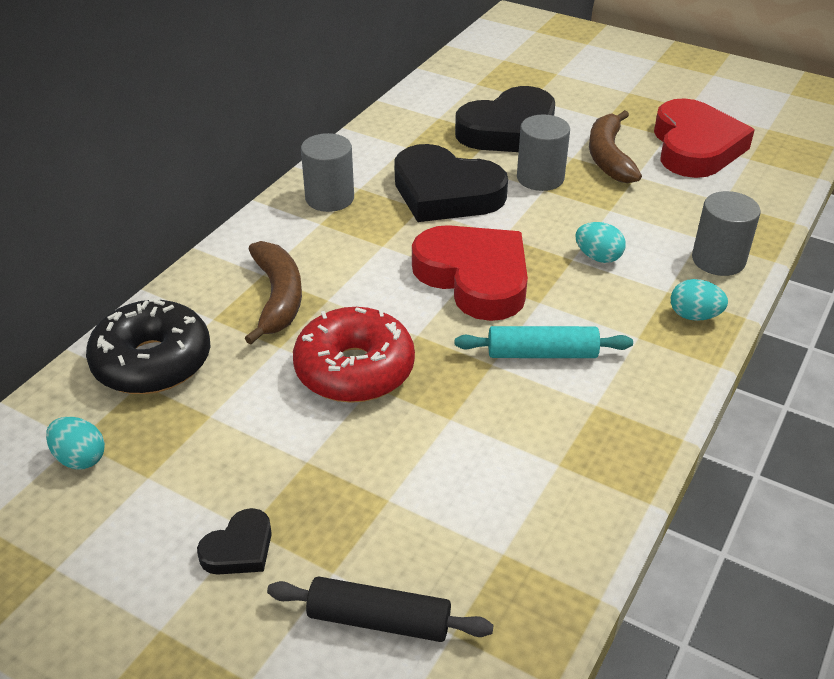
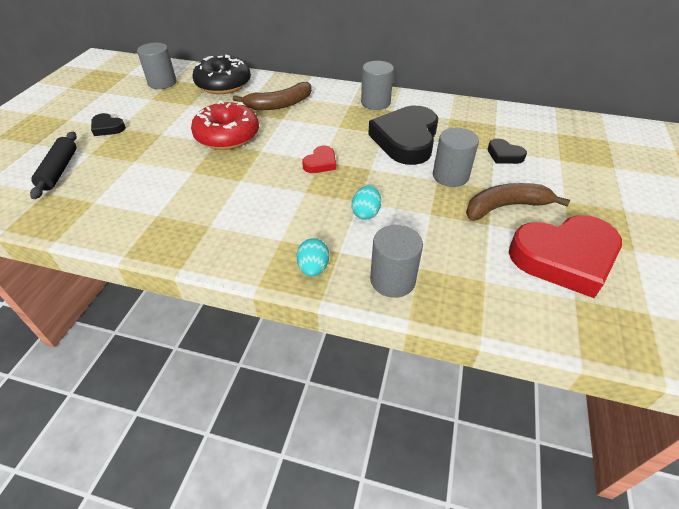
camera: 75 degrees right, 5 degrees up
turquoise egg [46,417,105,470] -> grey cylinder [137,43,176,89]
red heart [412,225,528,321] -> red heart [302,146,336,173], size x0.45
black heart [455,86,555,152] -> black heart [488,139,527,164], size x0.45
turquoise rolling pin [455,326,633,358] -> none

